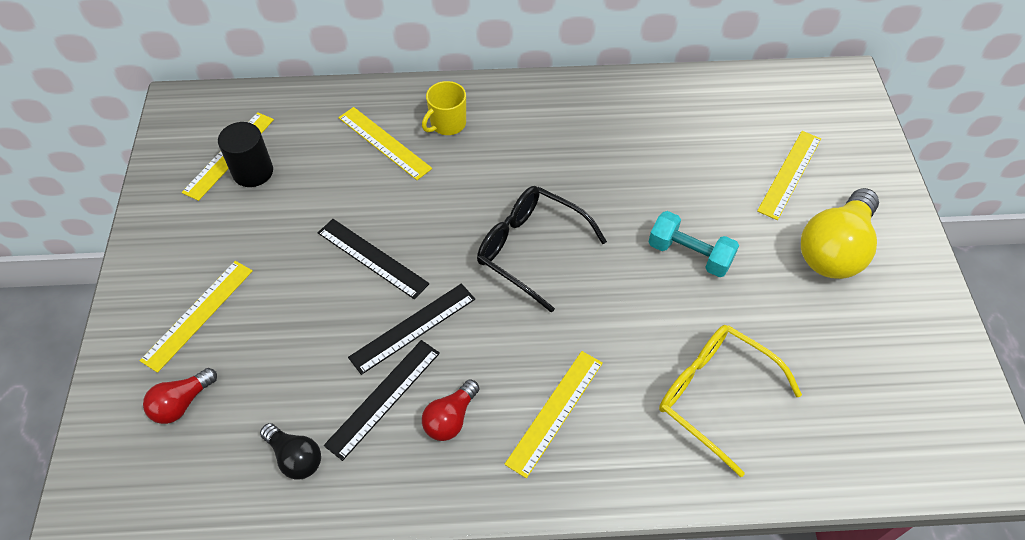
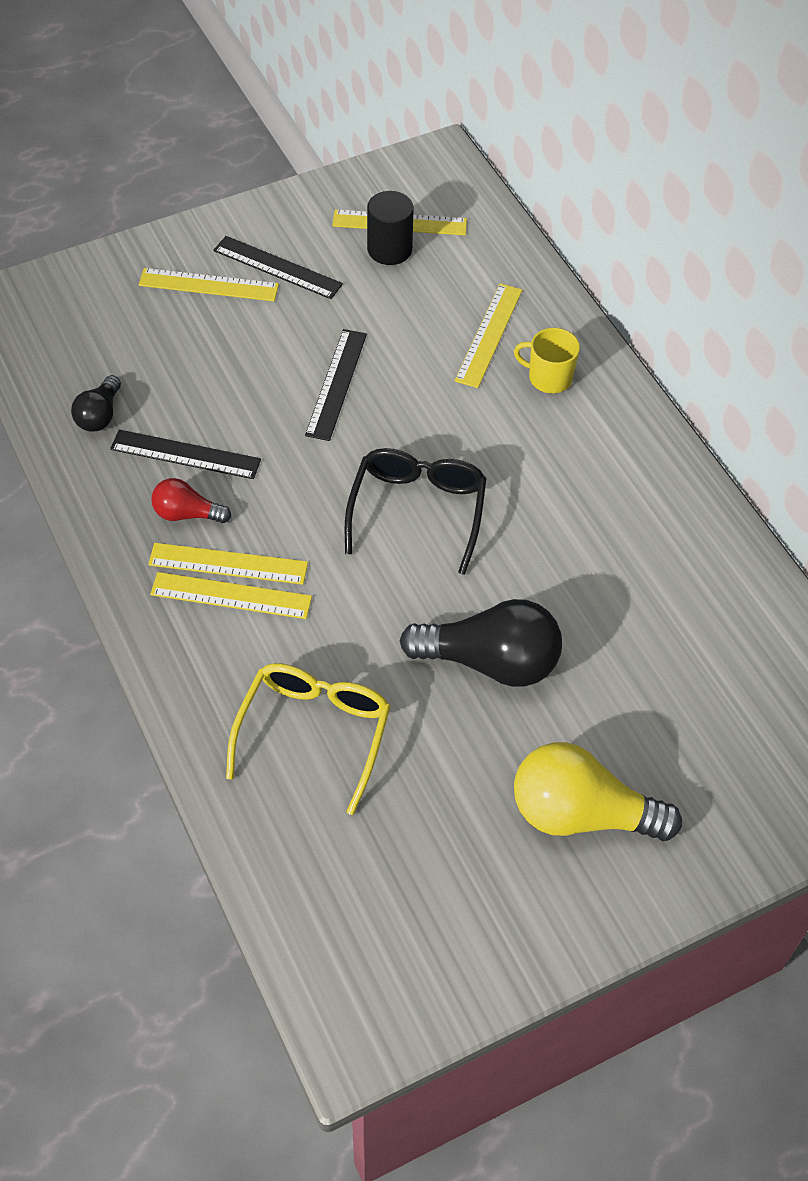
camera: 65 degrees right, 0 degrees up
red light bulb [143,368,217,424] -> none
black ruler [348,283,475,375] -> black ruler moved to [213,236,343,299]
turquoise dumbbell [648,211,739,277] -> black light bulb [400,599,562,687]
yellow ruler [757,131,821,220] -> yellow ruler moved to [148,543,308,585]

